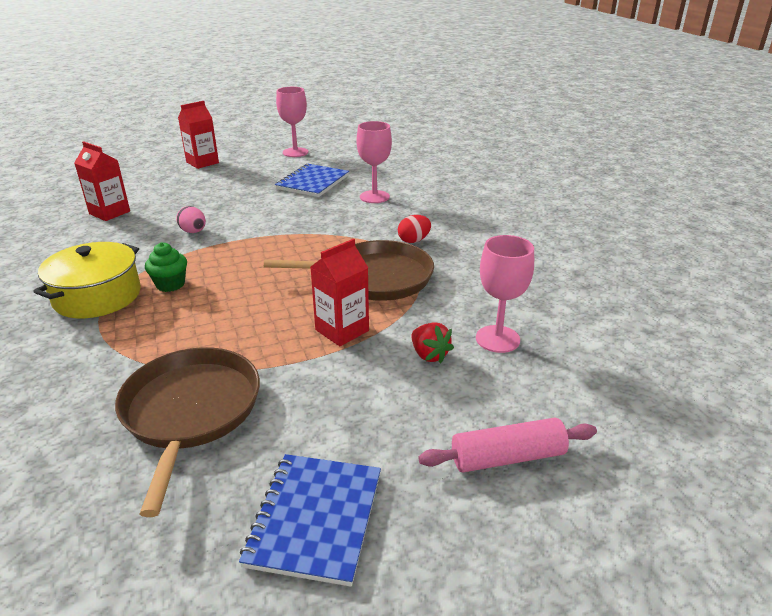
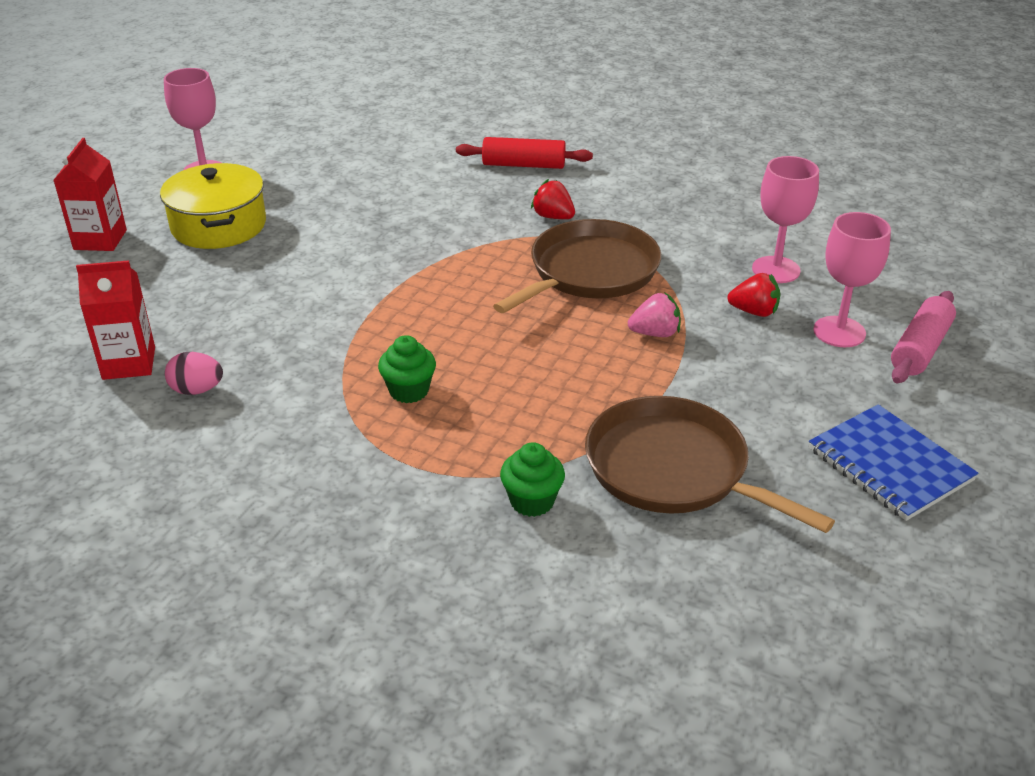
camera: 45 degrees left, 5 degrees up
yellow pot [33,242,141,318] -> yellow pot moved to [160,163,266,249]
pink egg [176,206,206,233] -> pink egg moved to [165,352,223,395]
blue notebook [275,164,349,197] -> none
red carton [311,239,369,346] -> pink strawberry [628,292,681,337]
pink goblet [357,121,392,203] -> pink goblet moved to [813,212,891,347]
red egg [398,215,431,243] -> red strawberry [531,179,575,219]
none -> red rolling pin [456,137,593,169]
none -> green cupcake [500,442,565,517]

